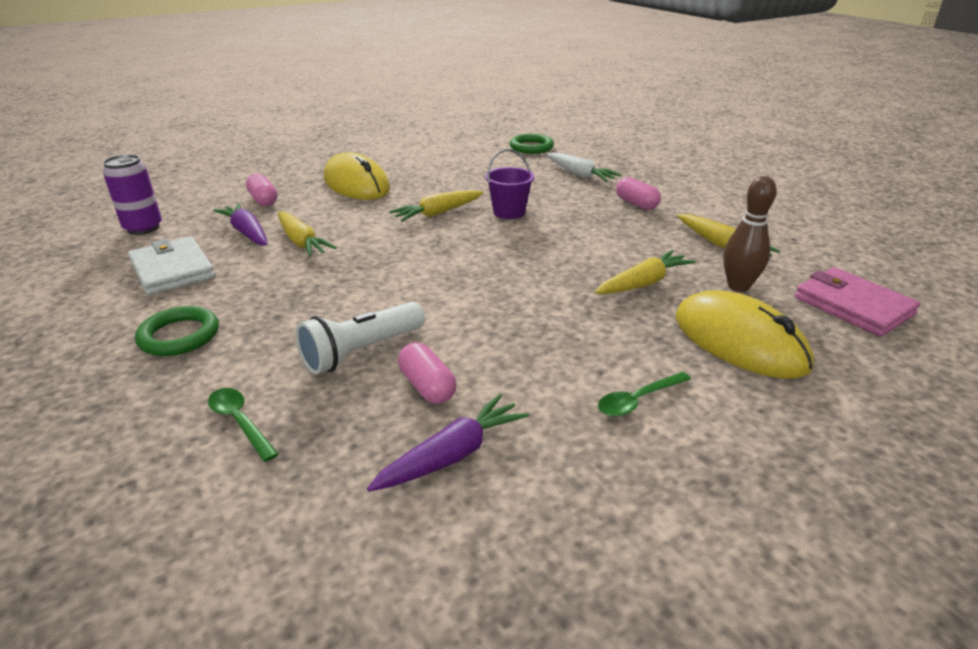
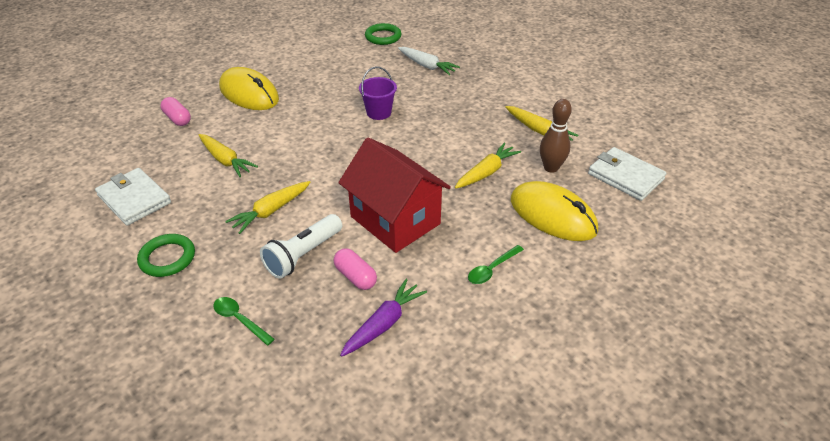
camera: 10 degrees left, 10 degrees up
purple can [103,154,162,235] -> none
purple carrot [213,203,268,246] -> none
yellow carrot [389,190,483,222] -> yellow carrot moved to [225,181,310,234]
pink capsule [616,177,661,210] -> none
pink wallet [795,267,920,337] -> white wallet [588,147,667,201]
none -> red house [338,138,451,253]

